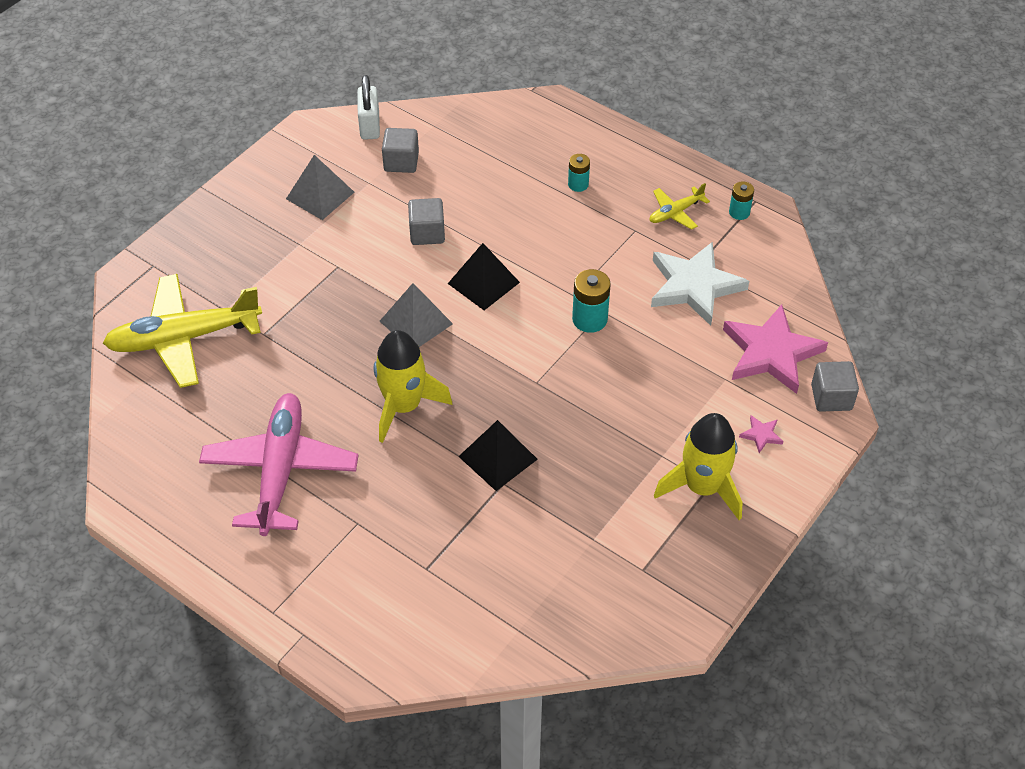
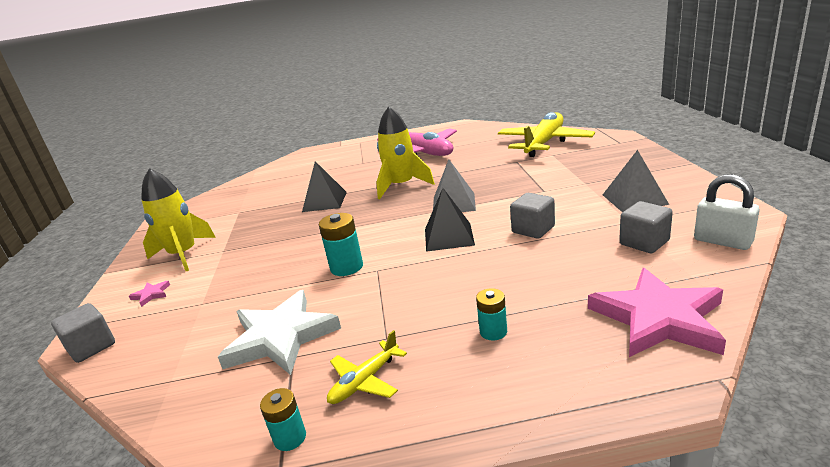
camera: 140 degrees right, 25 degrees down
yellow plane [650,183,710,230] -> yellow plane turned 150 degrees counterclockwise [327,330,407,404]
pink star [723,305,828,394] -> pink star moved to [588,268,726,357]

